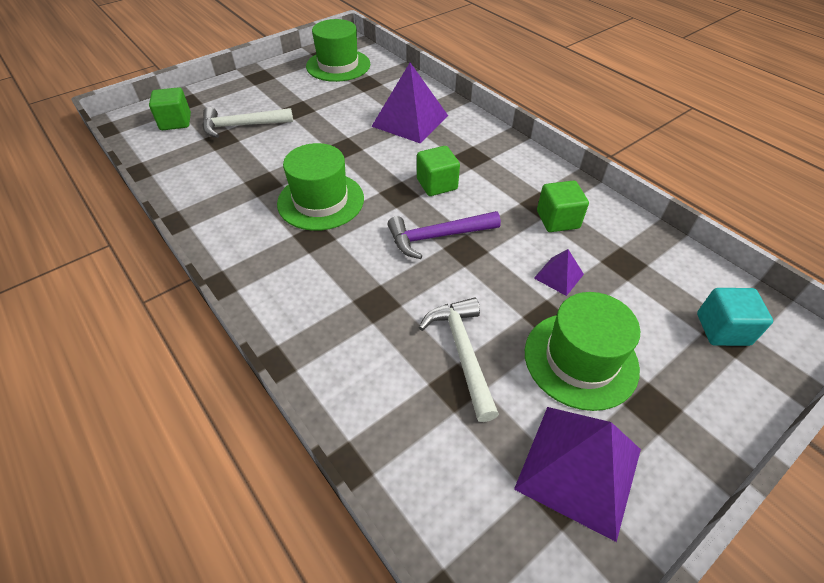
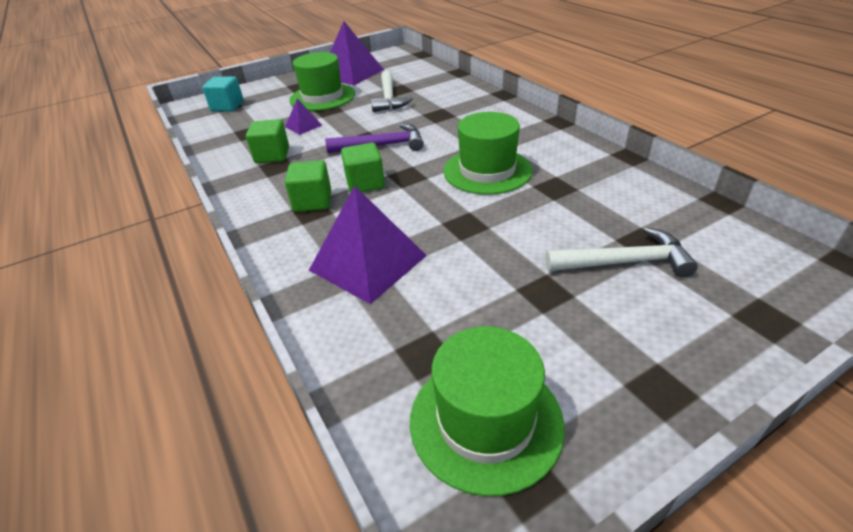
camera: 170 degrees left, 10 degrees down
green cube [149,87,191,130] -> green cube moved to [285,160,331,212]

